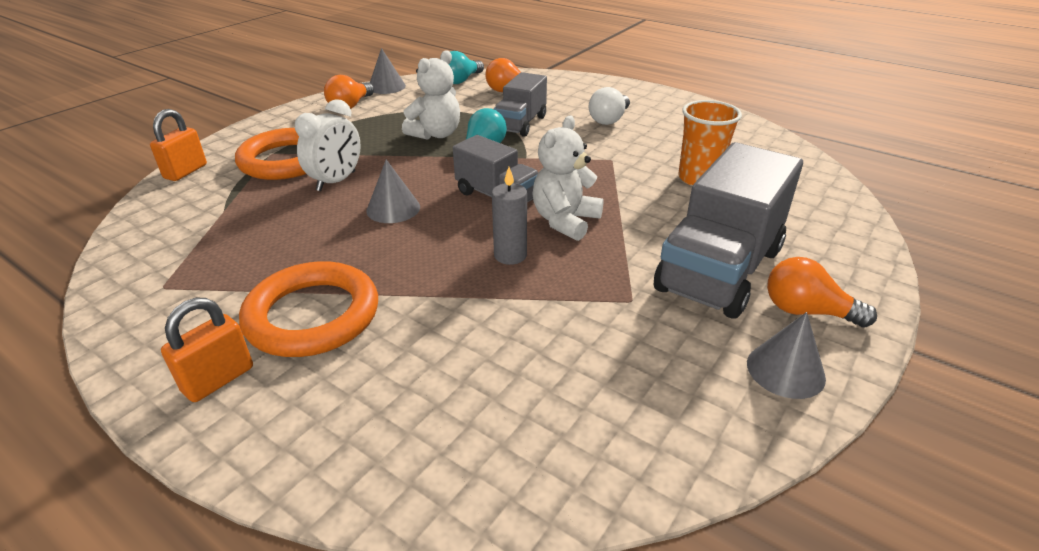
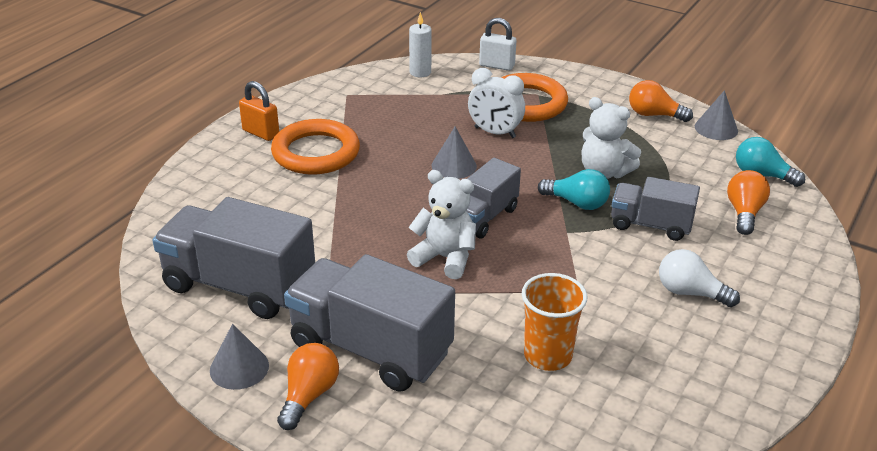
camera: 85 degrees right, 0 degrees up
orange padlock [150,109,207,181] -> white padlock [479,18,516,71]
grey candle [492,167,527,265] -> none
none -> grey truck [152,197,315,319]
none -> white candle [409,12,432,77]

